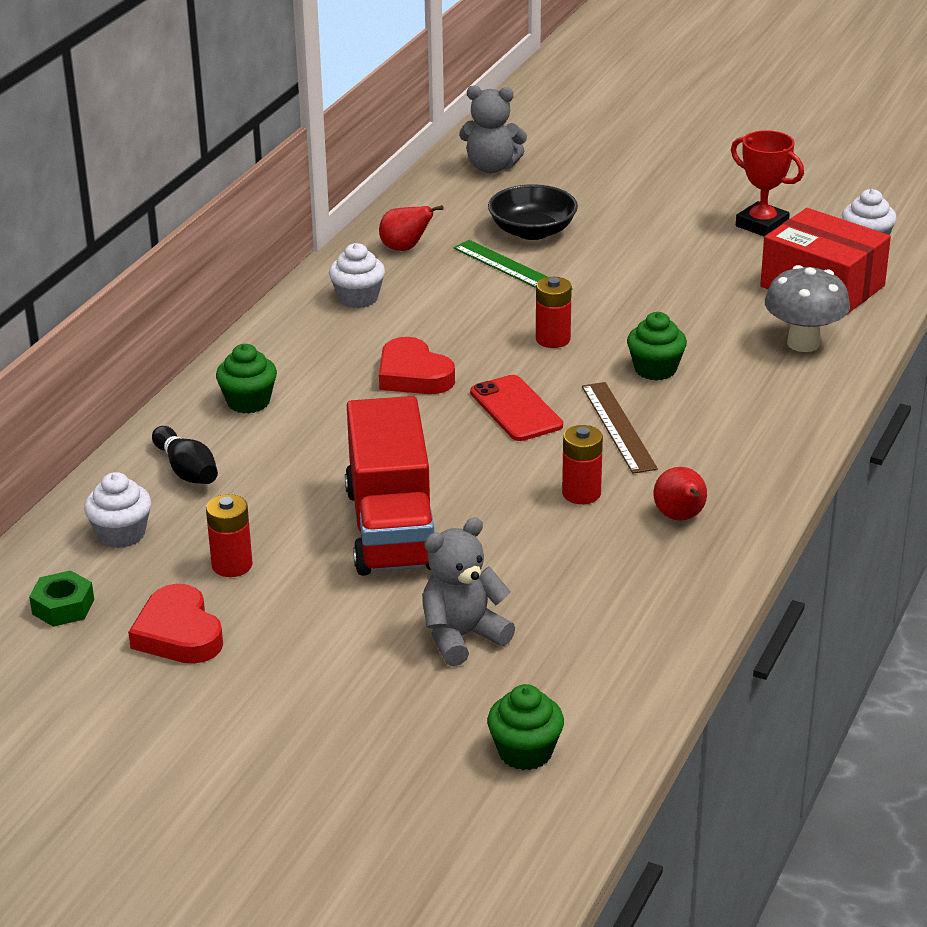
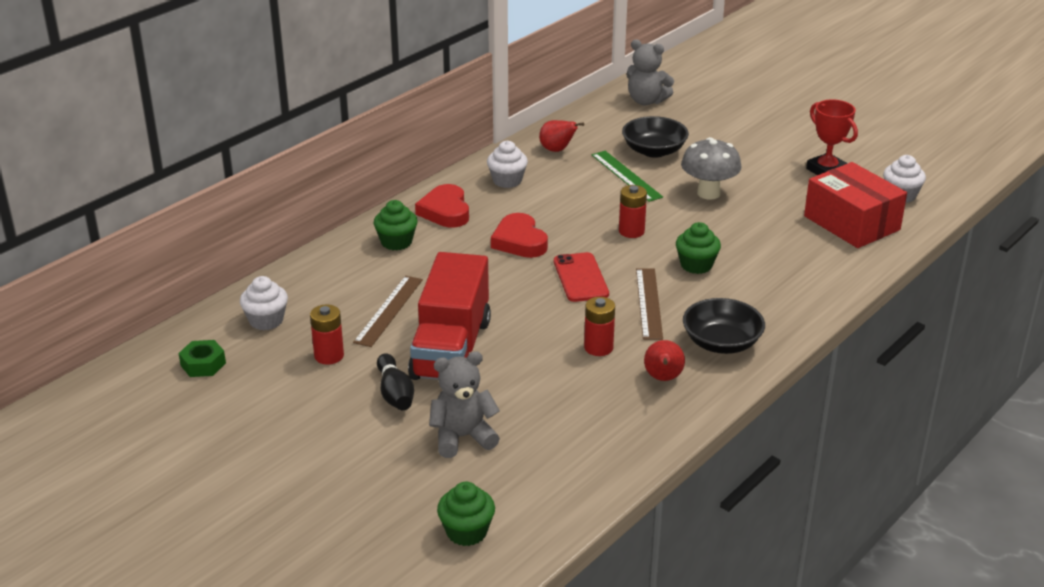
camera: 15 degrees right, 0 degrees up
red heart [128,584,223,664] -> red heart moved to [415,184,469,227]
black bowling pin [152,426,218,484] -> black bowling pin moved to [377,353,414,410]
grey mushroom [765,265,850,352] -> grey mushroom moved to [681,137,741,200]
none -> brown ruler [353,276,423,347]
none -> black bowl [683,298,765,354]

